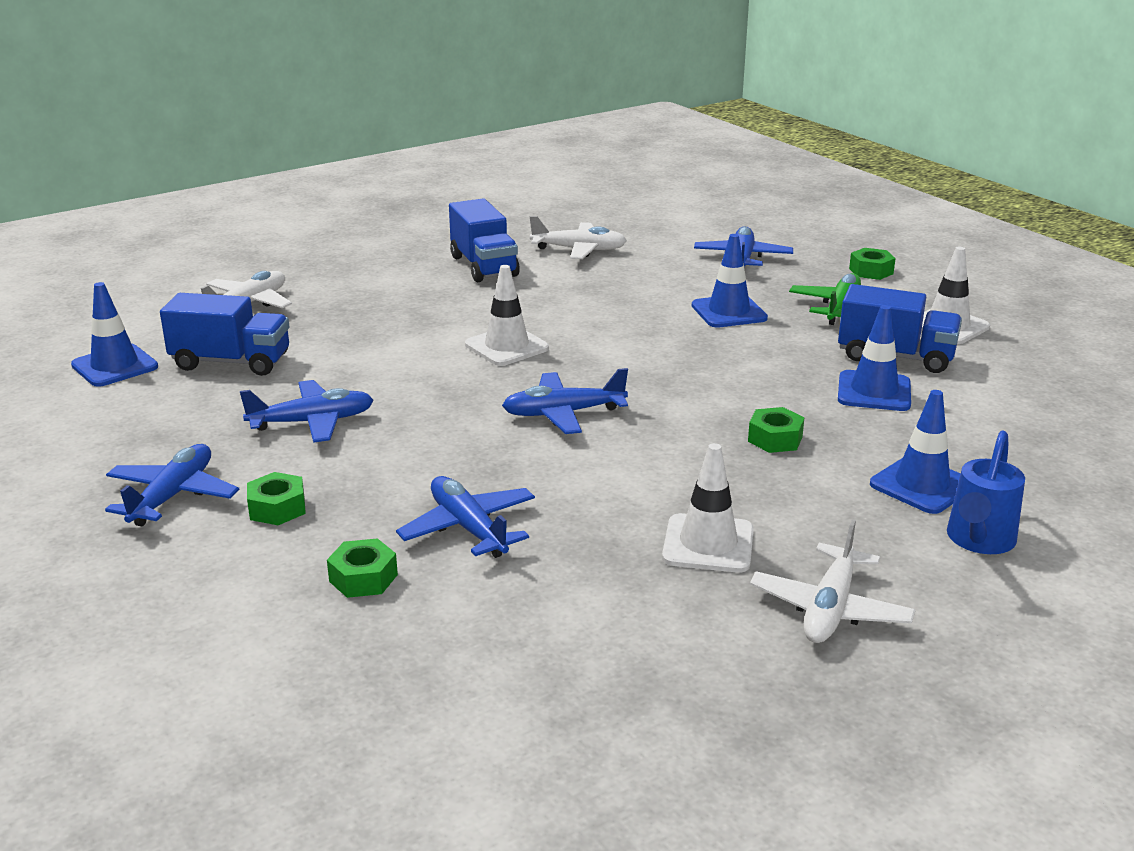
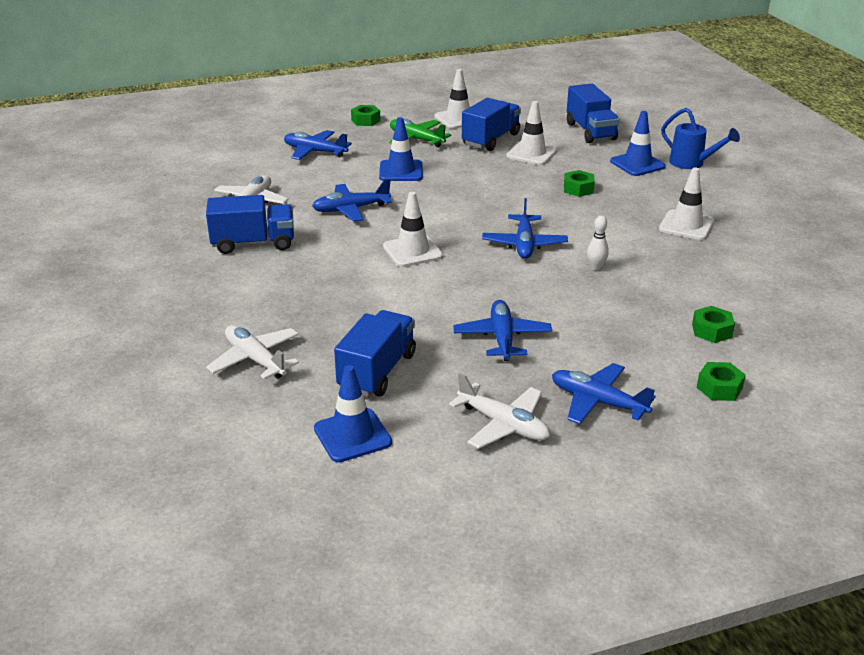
camera: 75 degrees left, 5 degrees up
green nut [247,472,306,525] -> green nut moved to [697,362,746,401]
blue plane [396,476,535,558] -> blue plane moved to [312,179,392,222]
white plane [750,519,915,643] -> white plane moved to [449,373,550,449]
blue traffic cone [838,305,911,411] -> white traffic cone [507,101,557,165]
none -> blue truck [567,84,619,143]
none -> white bowling pin [587,216,609,270]

